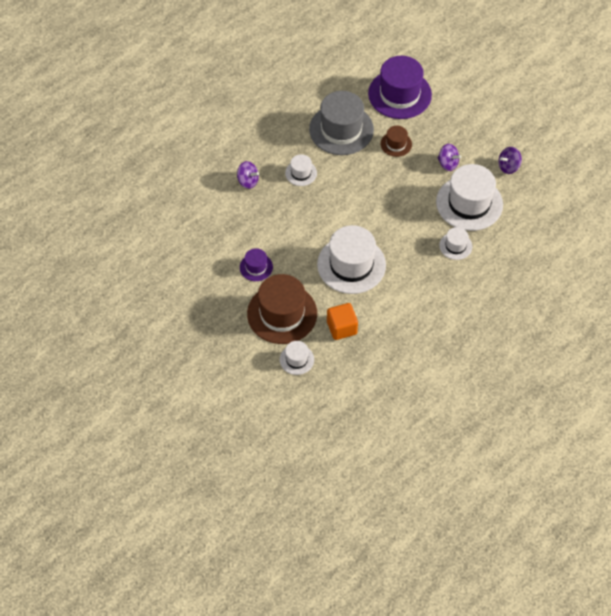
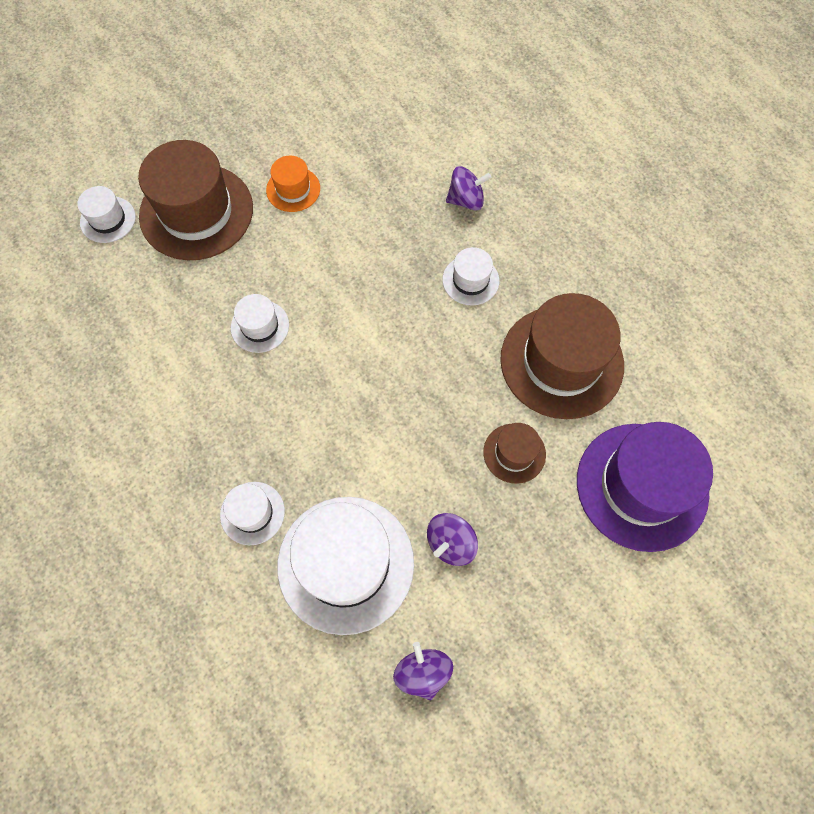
camera: 100 degrees right, 10 degrees up
purple spinning top [237,161,259,189] -> purple spinning top turned 135 degrees counterclockwise [446,166,491,211]
purple hat [240,248,273,281] -> orange hat [266,156,320,212]
grey hat [309,91,374,155] -> brown hat [500,293,624,419]
white hat [317,225,386,294] -> white hat [231,294,289,353], size x0.48
orange cube [327,303,358,340] -> none

